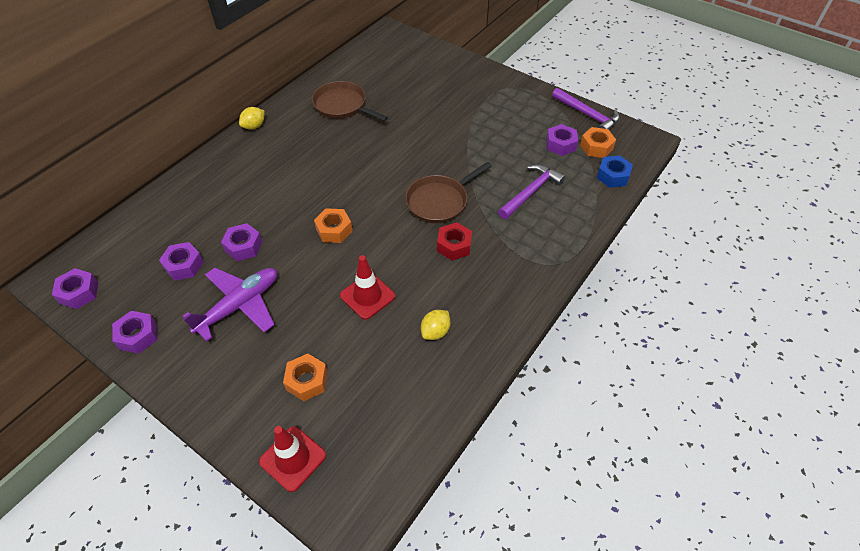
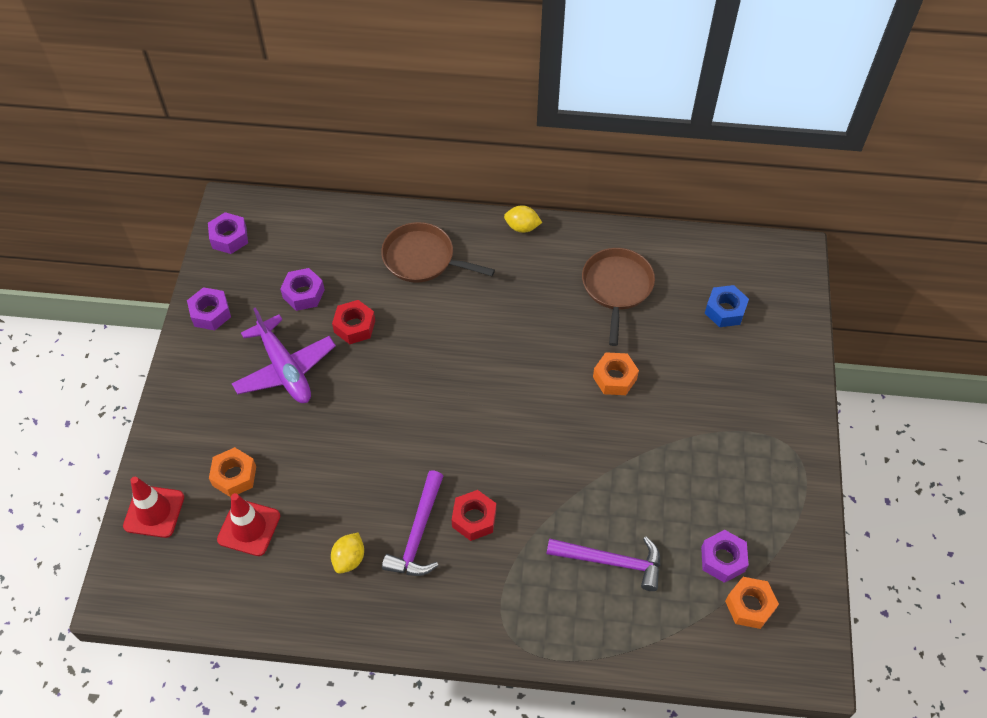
camera: 60 degrees right, 5 degrees up
purple plane [183,268,277,342] -> purple plane turned 45 degrees clockwise [232,307,336,403]
purple nut [221,223,262,261] -> red nut [332,300,375,344]
orange nut [314,208,352,243] -> orange nut moved to [593,352,639,395]
red traffic cone [340,255,395,320] -> red traffic cone moved to [217,493,280,556]
brown pan [405,162,492,223] -> brown pan moved to [381,222,495,283]
yellow lemon [421,310,450,340] -> yellow lemon turned 75 degrees counterclockwise [331,532,364,574]
purple hammer [552,88,620,130] -> purple hammer moved to [382,470,443,576]
blue nut [597,155,633,188] -> blue nut moved to [705,285,749,327]

